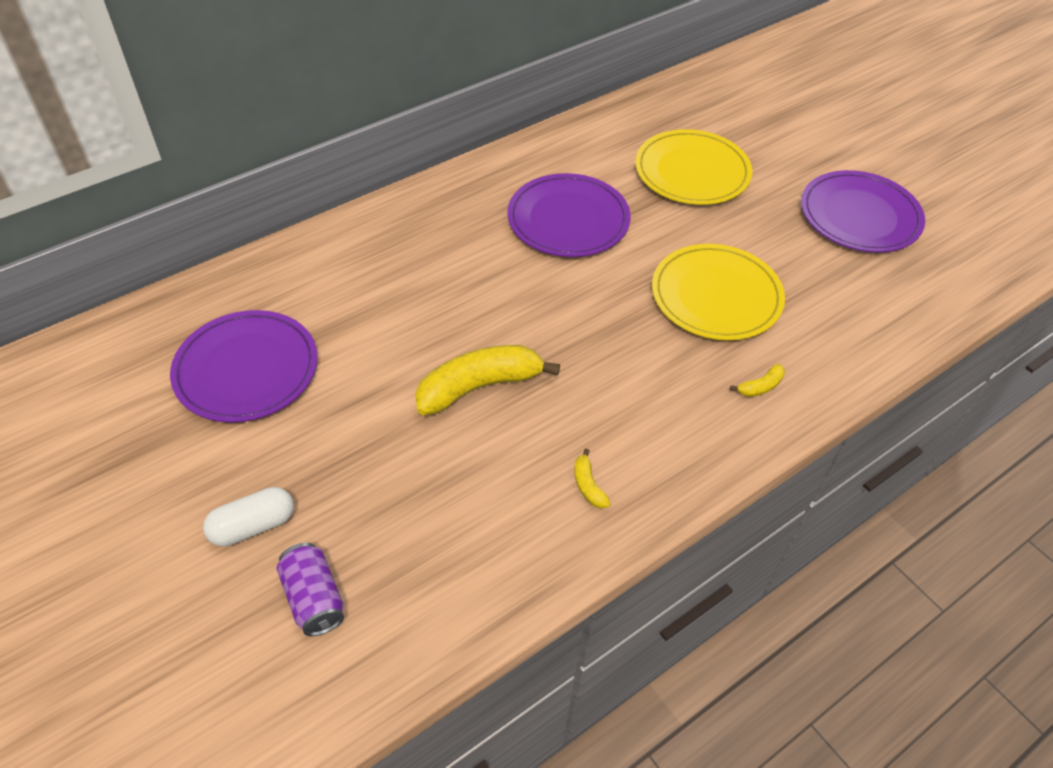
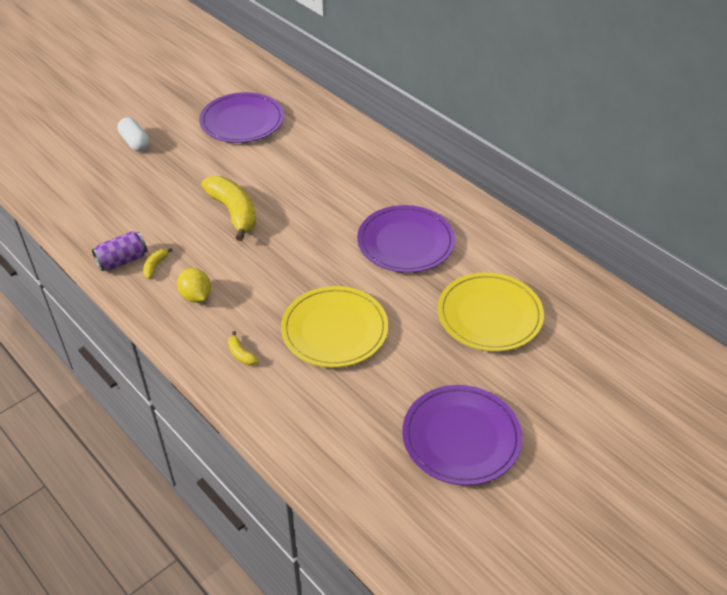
camera: 85 degrees right, 5 degrees down
purple can [277,543,344,636] -> purple can moved to [92,231,147,271]
yellow banana [574,449,611,509] -> yellow banana turned 45 degrees counterclockwise [143,248,173,279]
none -> yellow lemon [177,268,211,303]

